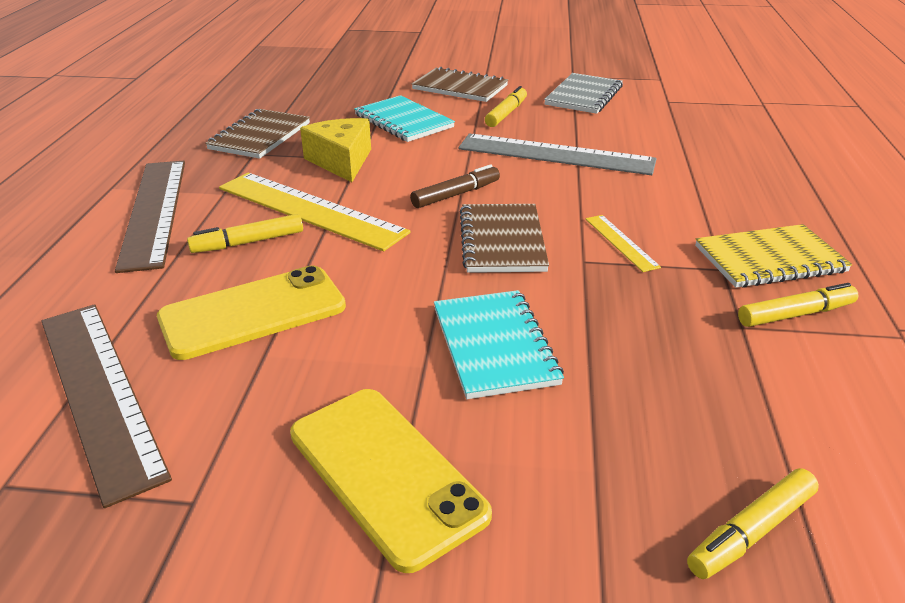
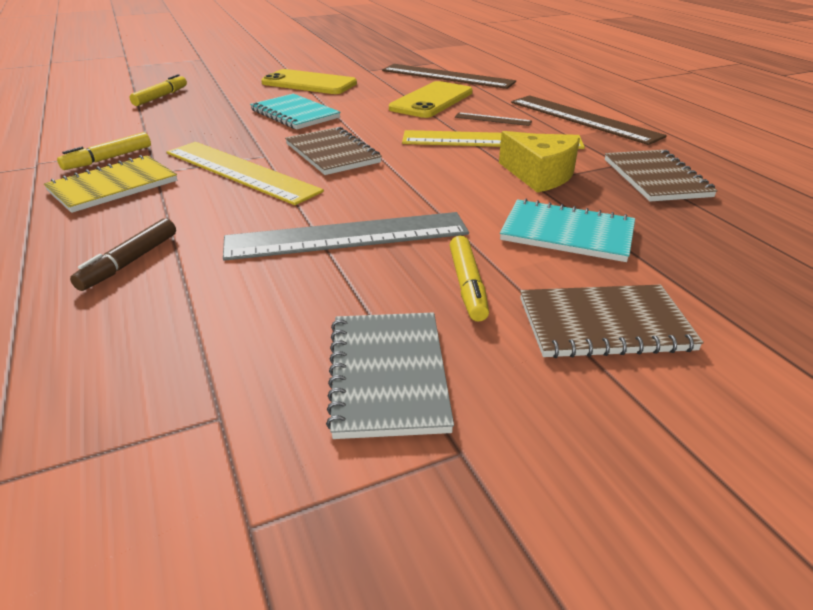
camera: 150 degrees right, 0 degrees up
yellow marker [187,214,303,253] -> brown ruler [455,112,532,126]
brown marker [410,164,500,208] -> brown marker moved to [70,218,176,291]
yellow ruler [585,215,661,272] -> yellow ruler [167,142,324,205], size x2.17

